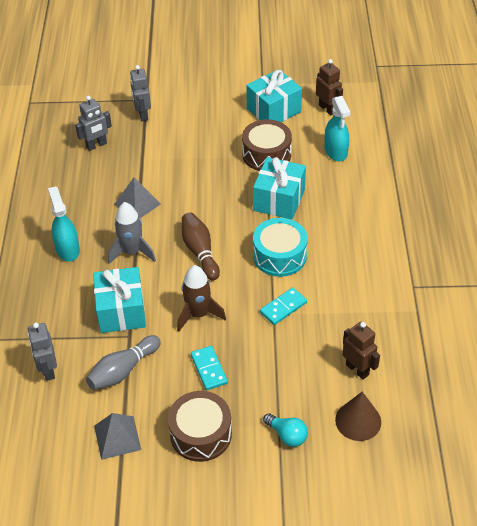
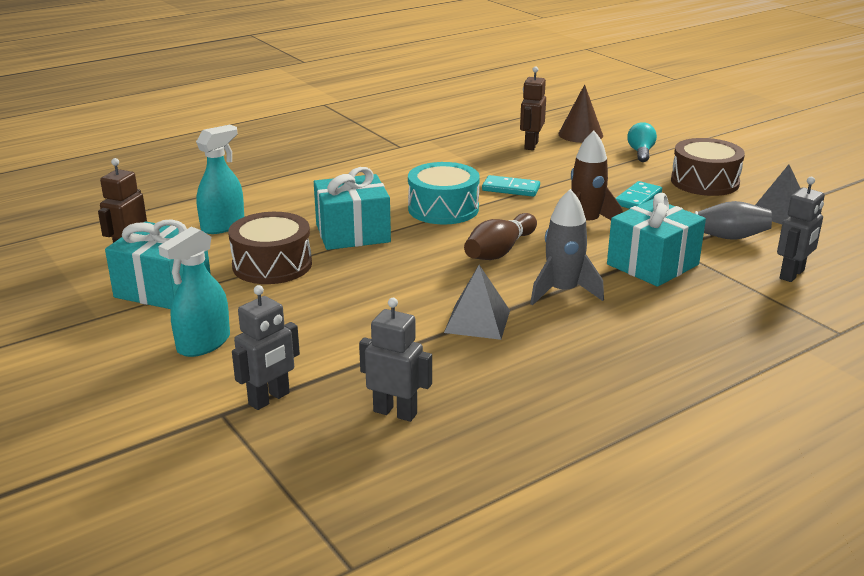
camera: 125 degrees left, 20 degrees down
turquoise spray bottle [48,186,80,262] -> turquoise spray bottle moved to [158,226,230,357]

